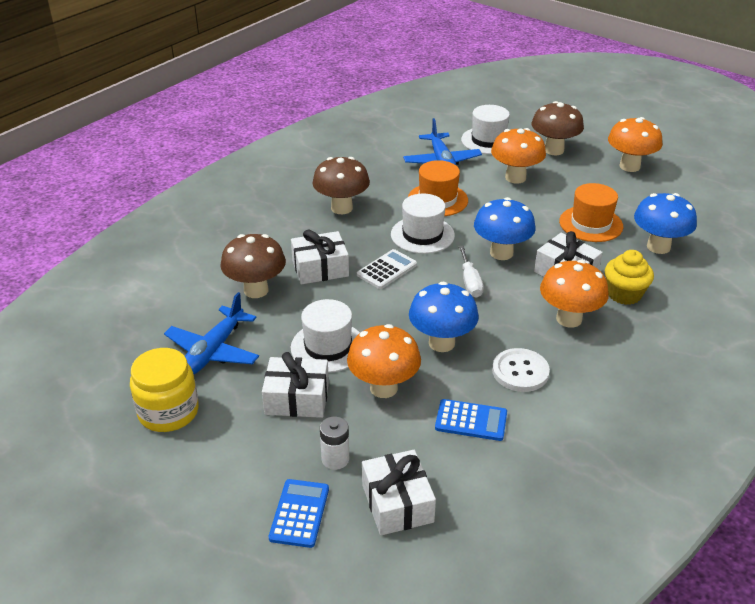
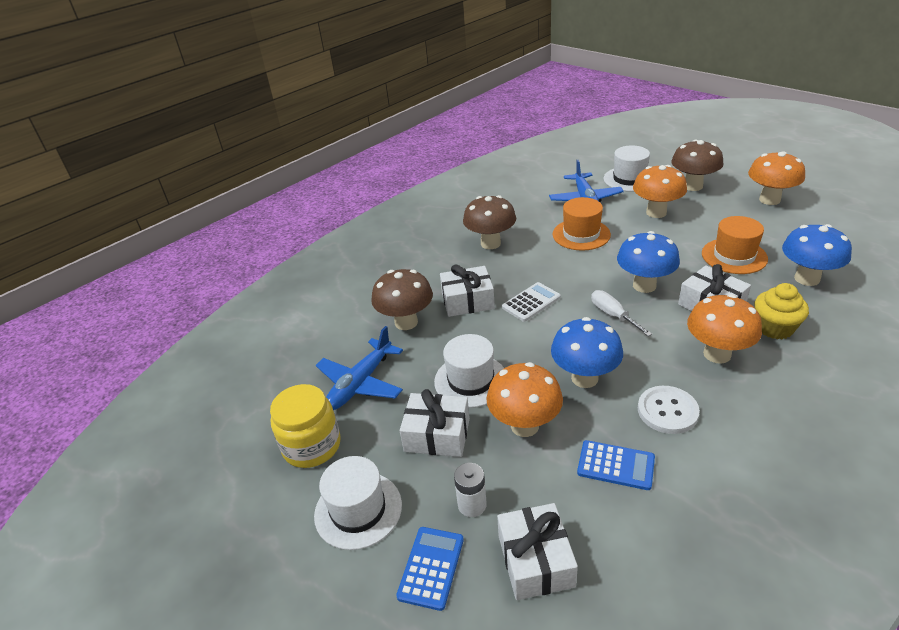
camera: 10 degrees right, 0 degrees up
white hat [391,194,455,254] -> white hat moved to [314,456,402,550]
white screwdriver [459,246,484,298] -> white screwdriver turned 150 degrees clockwise [591,290,652,336]

